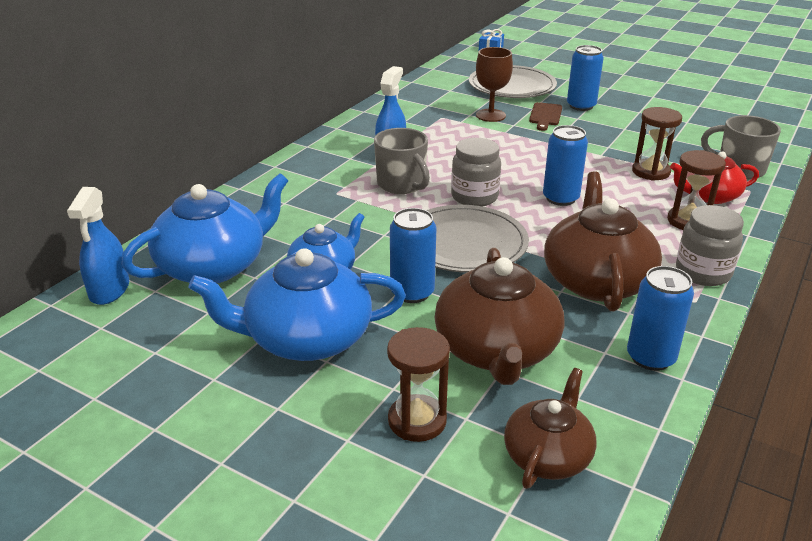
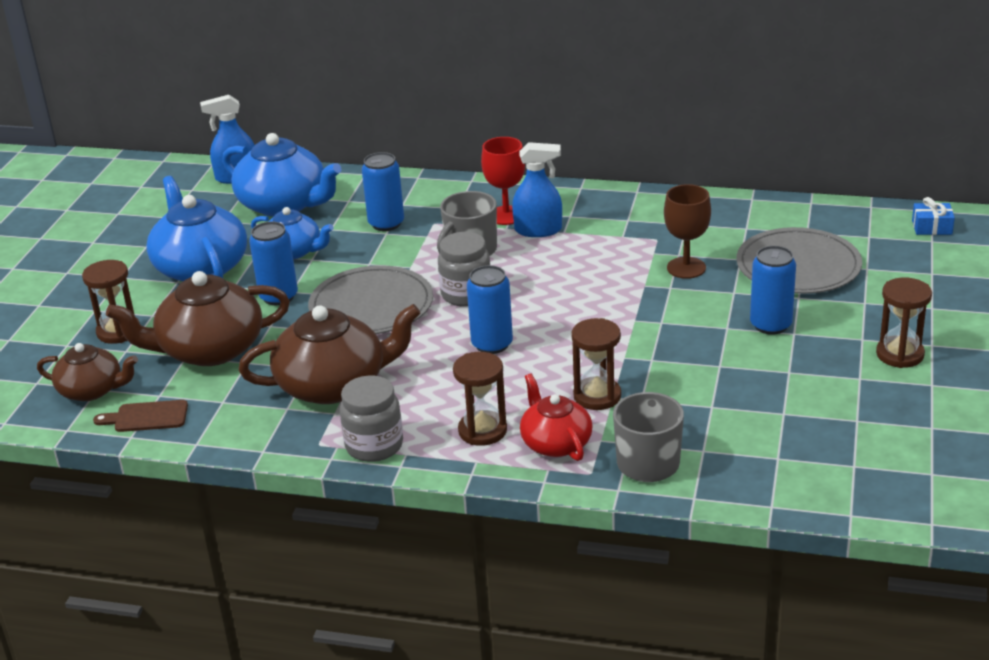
camera: 75 degrees right, 0 degrees up
brown cutting board [529,102,562,131] -> brown cutting board moved to [93,400,188,432]
blue can [627,266,694,371] -> blue can moved to [362,152,404,231]
none -> red goblet [481,137,525,225]
none -> brown hourglass [876,277,932,368]

